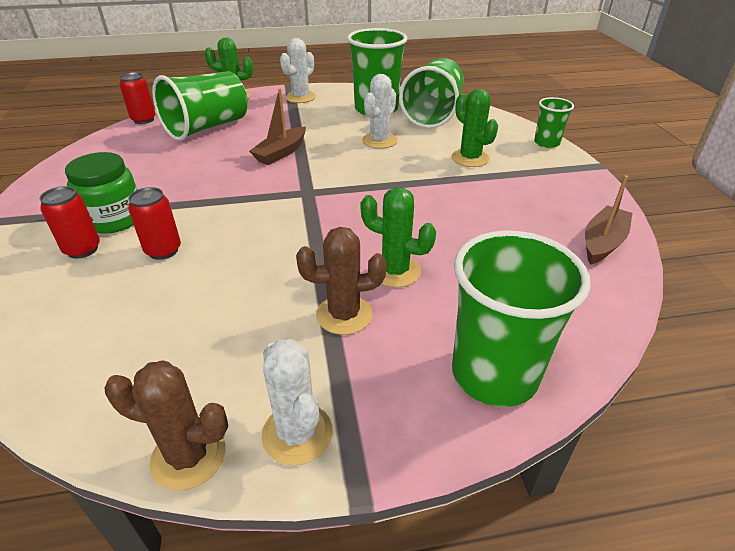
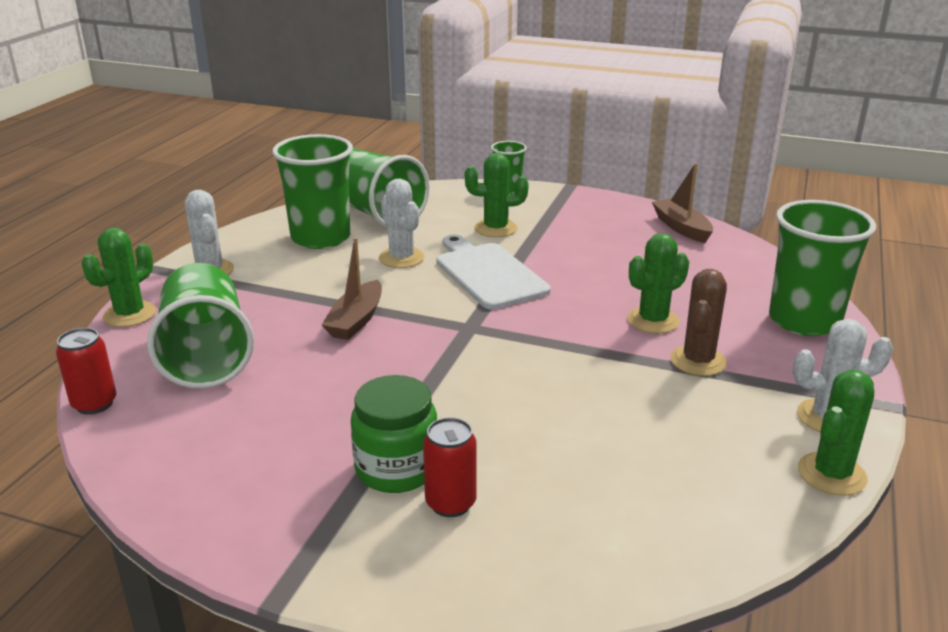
camera: 60 degrees left, 10 degrees down
brown cactus [105,360,228,491] -> green cactus [798,370,874,496]
red can [128,187,181,260] -> none
brown boat [249,89,306,165] -> brown boat turned 45 degrees clockwise [322,237,382,340]
none -> white cutting board [437,234,551,310]

